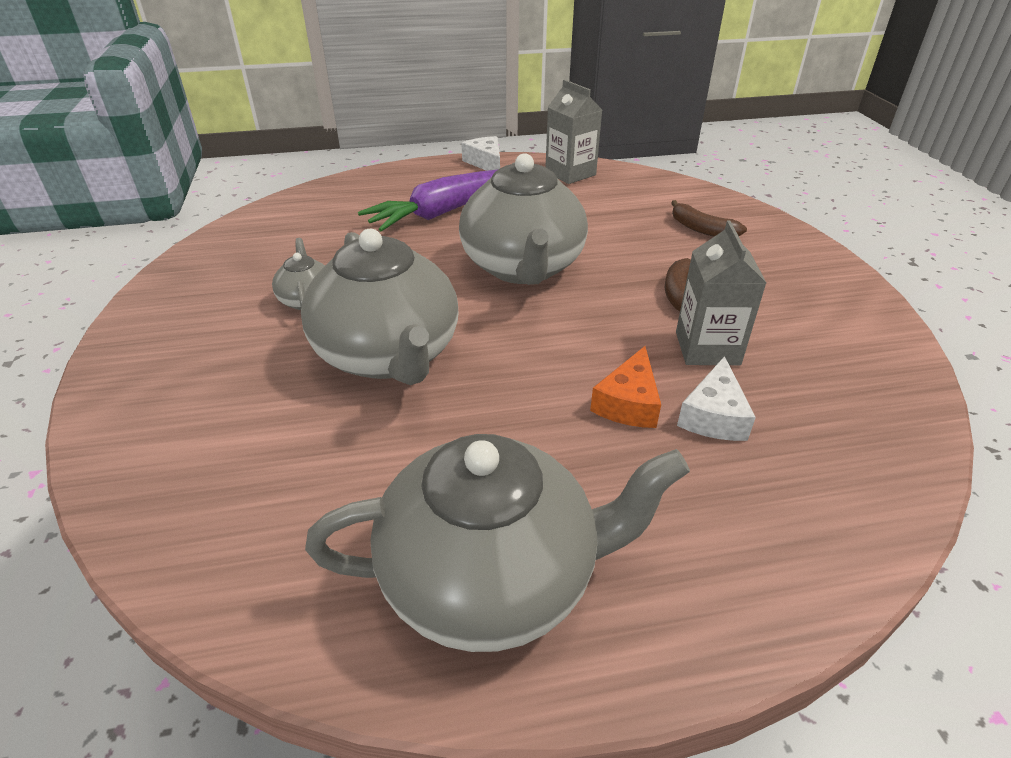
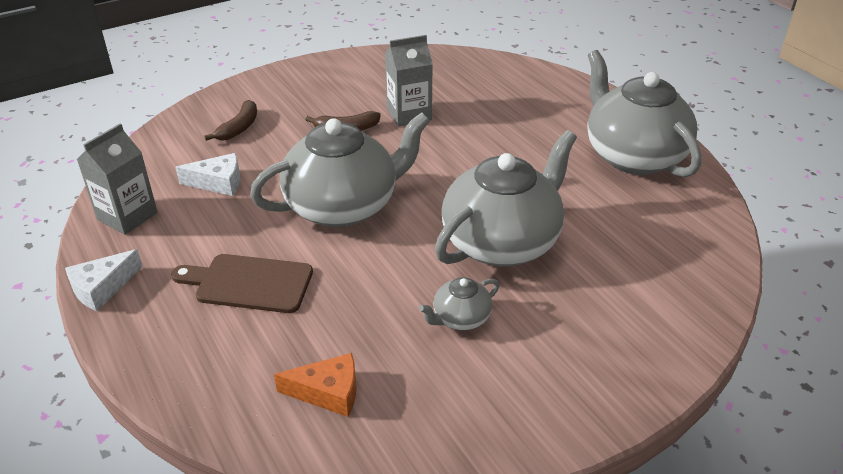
camera: 110 degrees left, 0 degrees up
purple carrot [358,170,497,232] -> brown cutting board [171,254,313,313]
orange cheese [590,346,661,428] -> orange cheese moved to [274,353,357,417]
white cheese [677,356,756,441] -> white cheese moved to [175,153,240,196]

